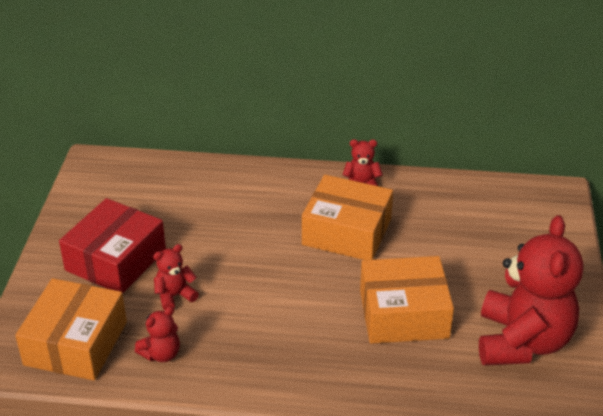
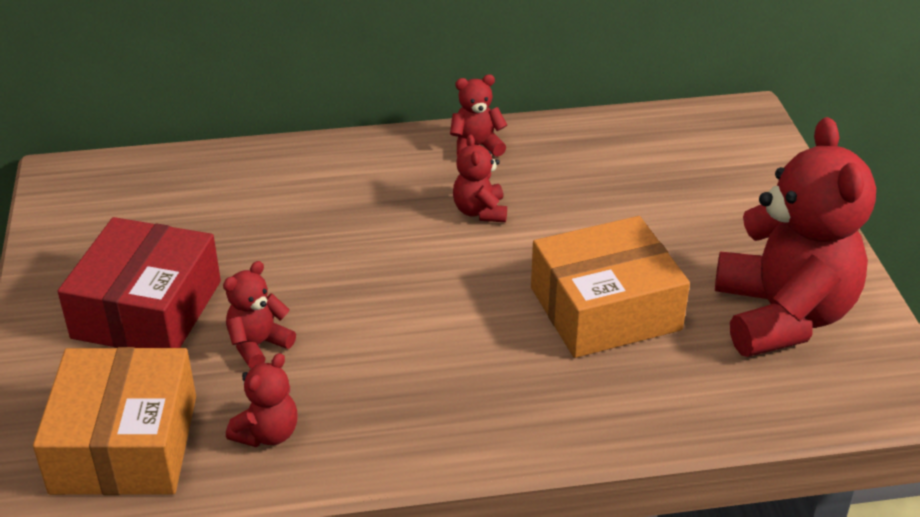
camera: 15 degrees left, 0 degrees up
orange box [302,175,393,260] -> red teddy bear [453,134,507,222]

